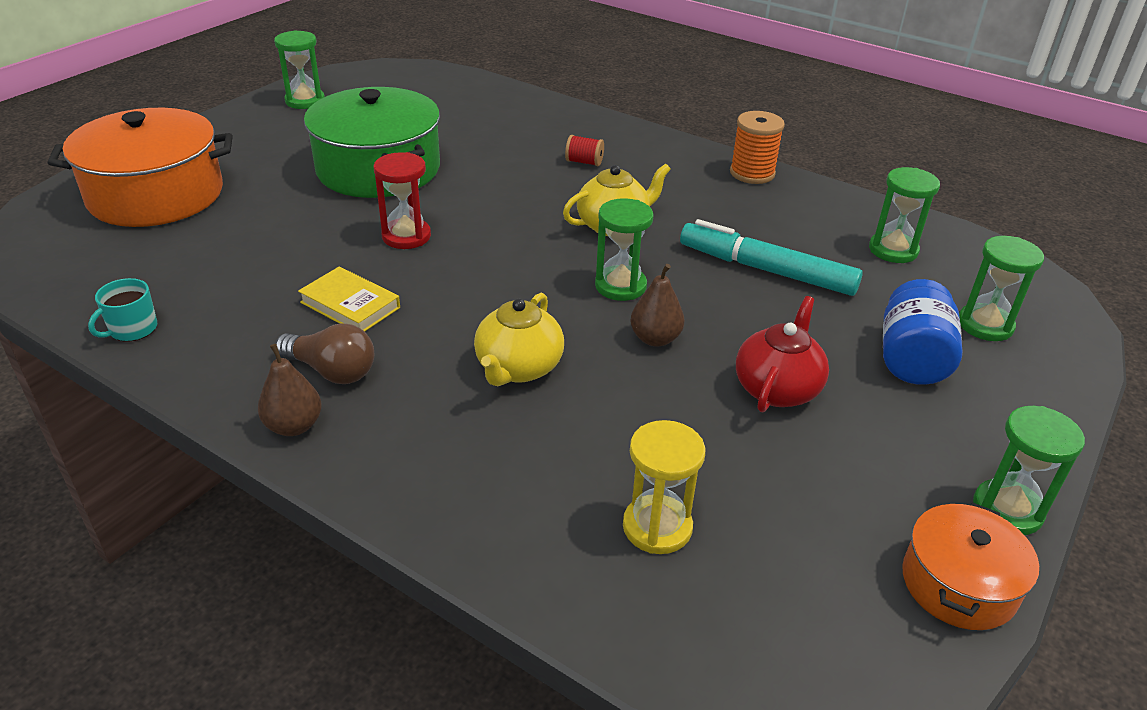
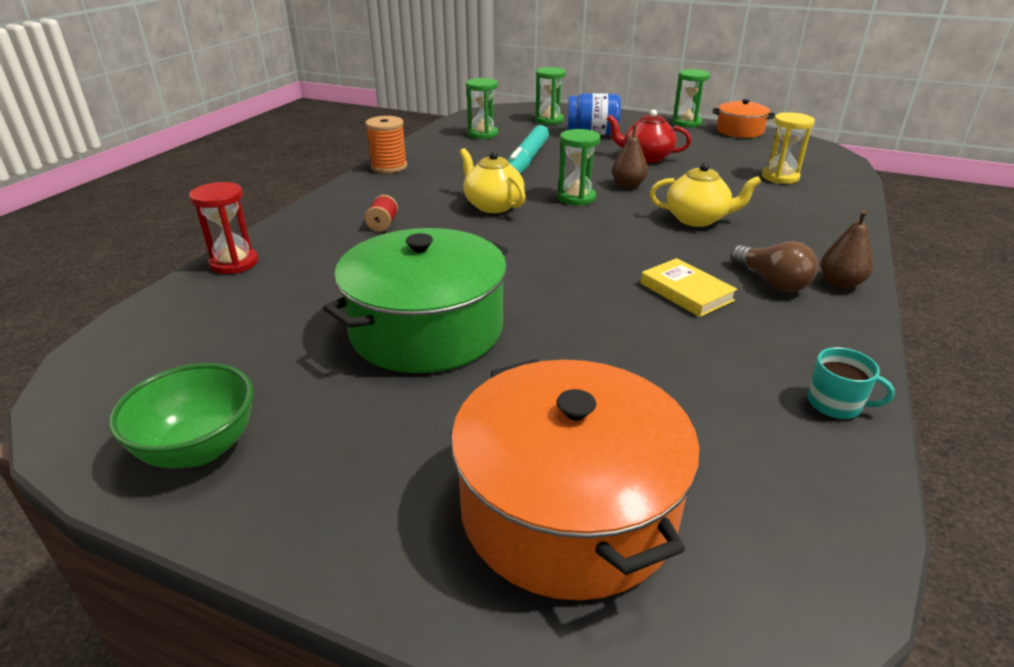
camera: 100 degrees left, 5 degrees down
green hourglass [274,30,325,109] -> green bowl [109,363,254,468]
brown light bulb [275,323,374,384] -> brown light bulb turned 135 degrees clockwise [731,241,818,292]
yellow book [298,266,400,331] -> yellow book turned 60 degrees counterclockwise [641,258,737,317]
red hourglass [374,152,431,249] -> red hourglass moved to [189,182,258,274]

